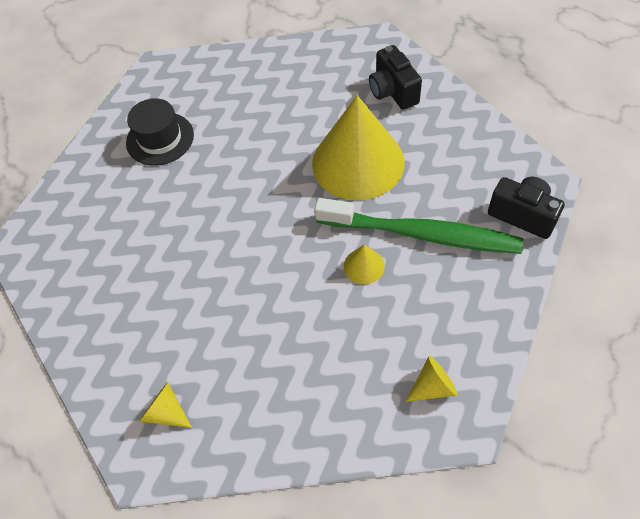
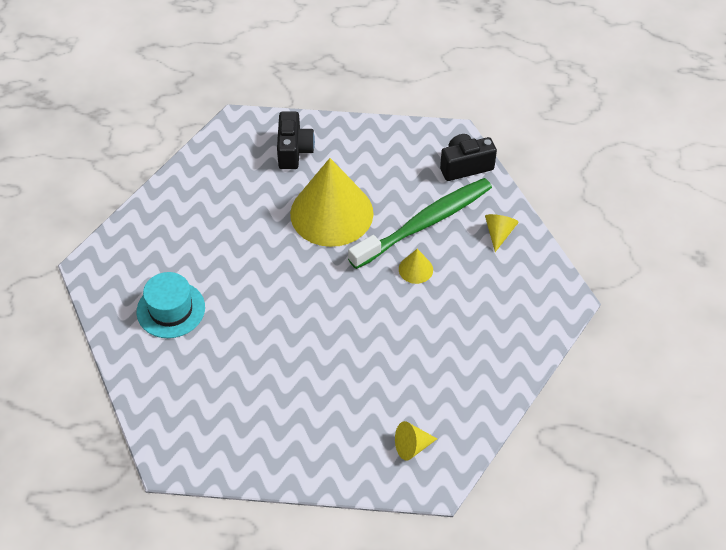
camera: 55 degrees left, 5 degrees down
black hat [126,98,194,166] -> turquoise hat [137,272,205,338]
black camera [369,45,422,110] -> black camera turned 105 degrees counterclockwise [277,111,315,169]
yellow cone [405,356,458,402] -> yellow cone moved to [485,214,519,252]

